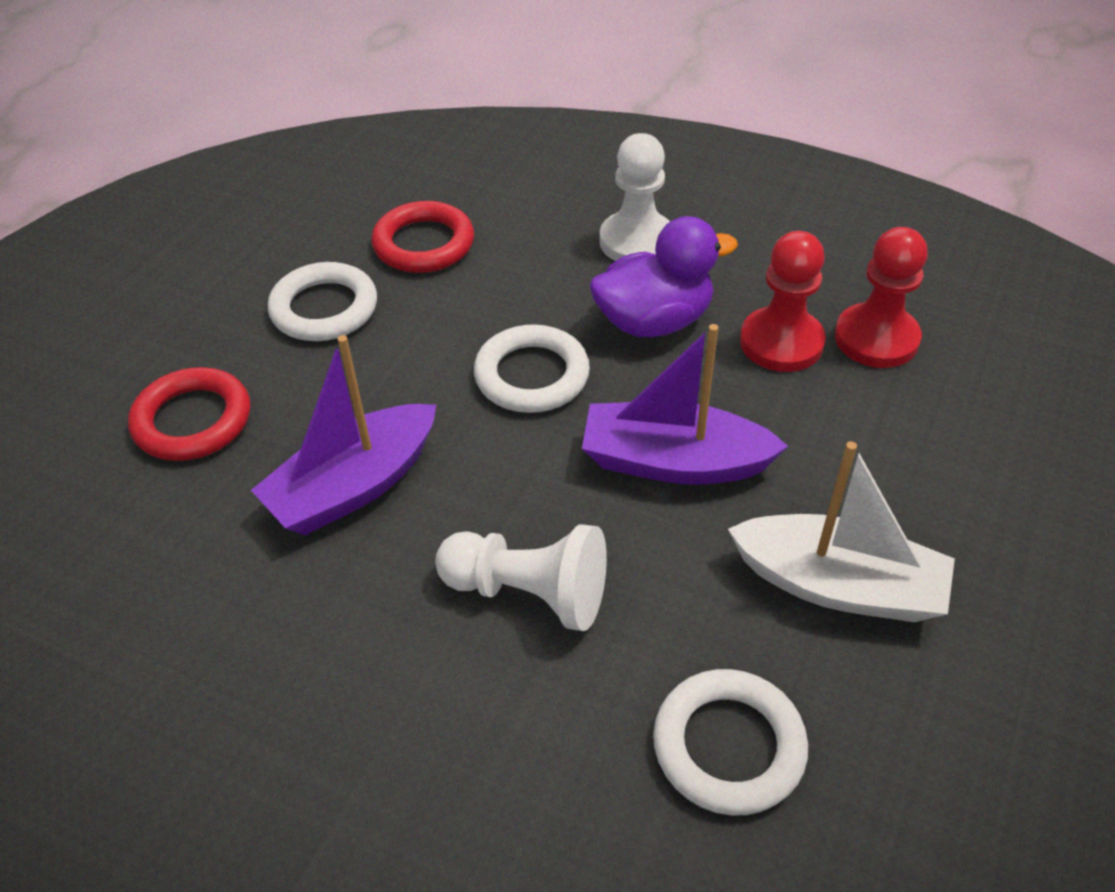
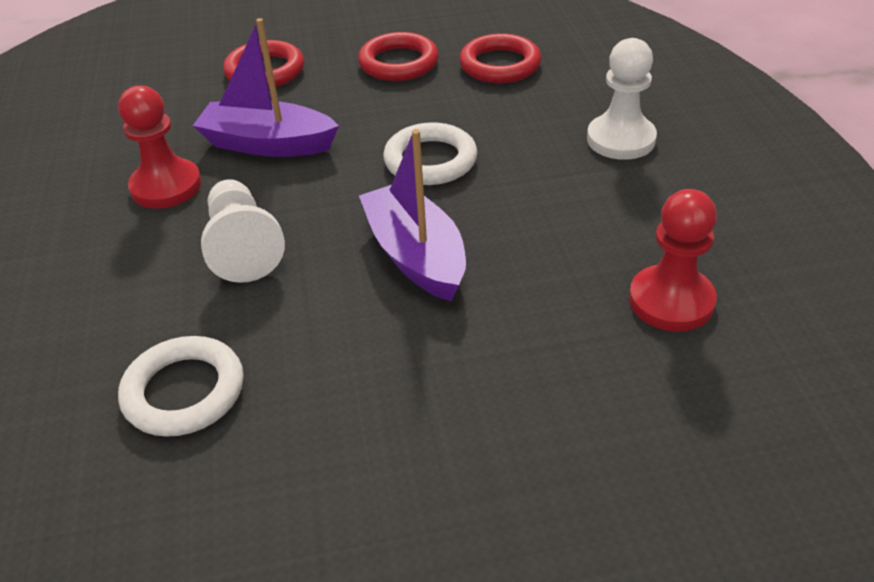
camera: 55 degrees right, 5 degrees down
white ring [268,262,377,341] -> red ring [358,32,439,81]
purple duck [590,216,738,337] -> none
white boat [728,441,955,622] -> none
red pawn [740,231,826,372] -> red pawn moved to [118,85,202,209]

